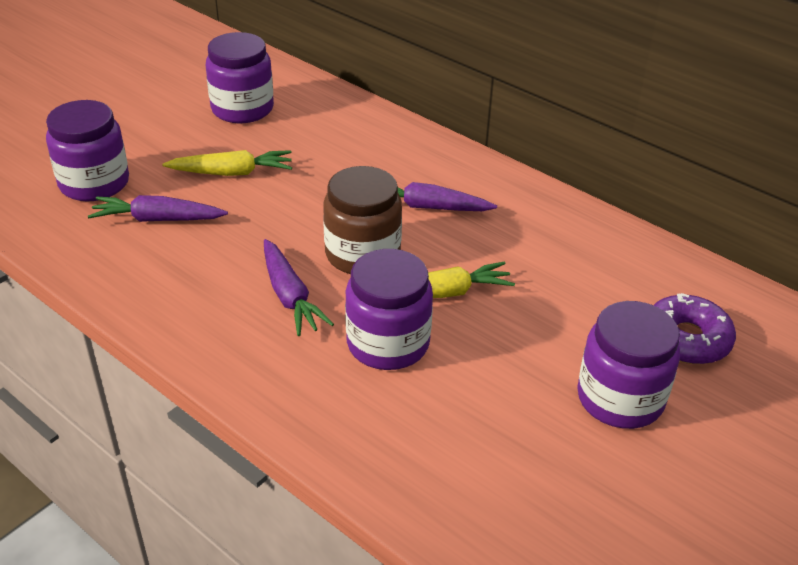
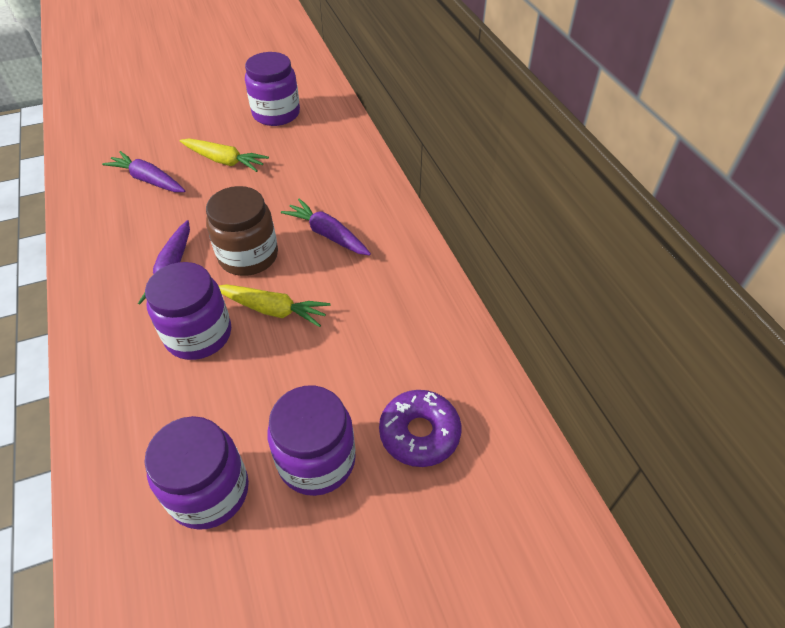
camera: 30 degrees right, 10 degrees up
purple jar [46,100,129,201] -> purple jar moved to [144,416,249,530]

